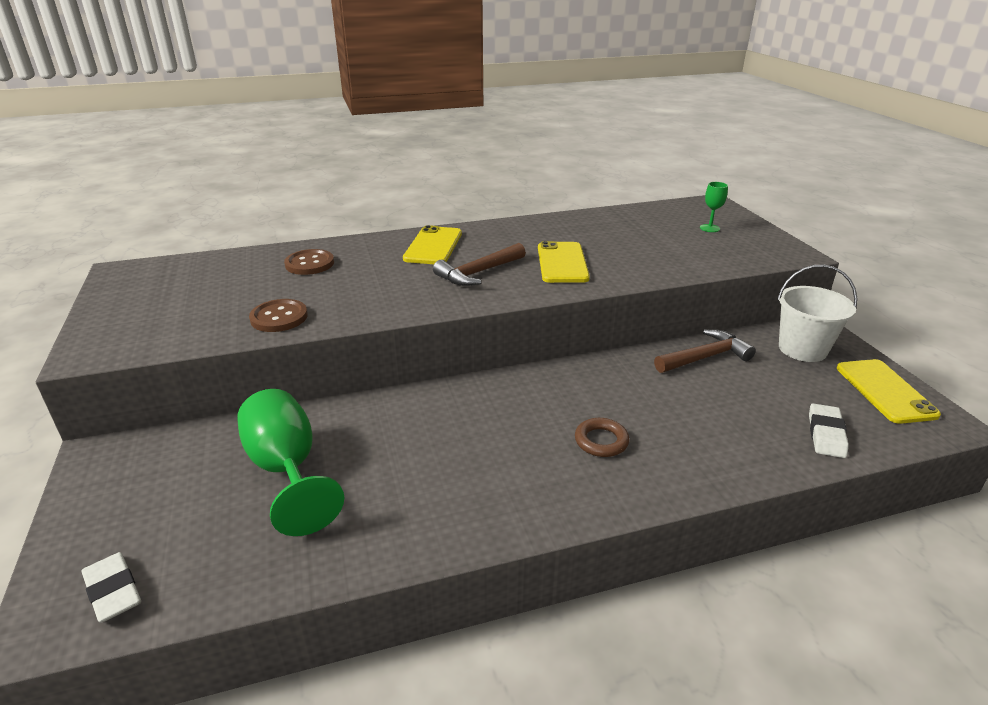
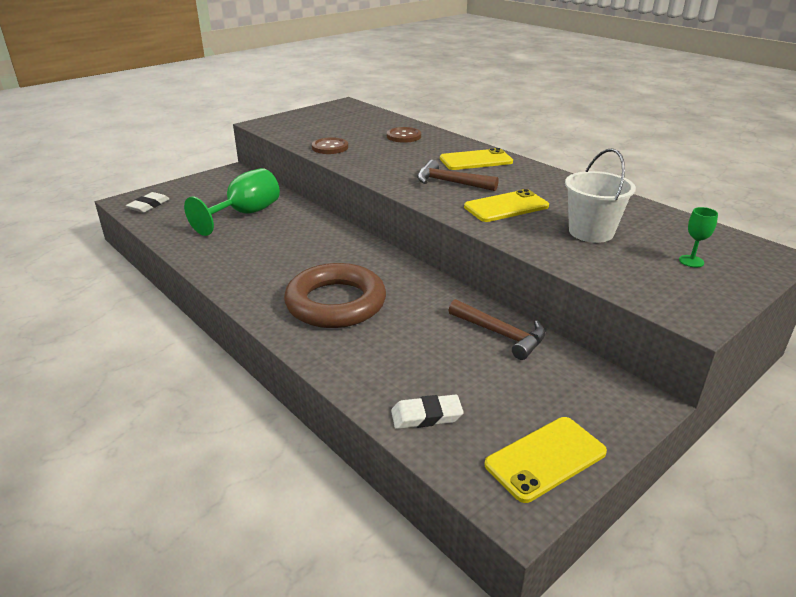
camera: 65 degrees right, 0 degrees up
brown ring [575,418,629,457] -> brown ring [284,263,386,328], size x2.34
white bucket [777,264,858,362] -> white bucket moved to [565,148,636,243]

